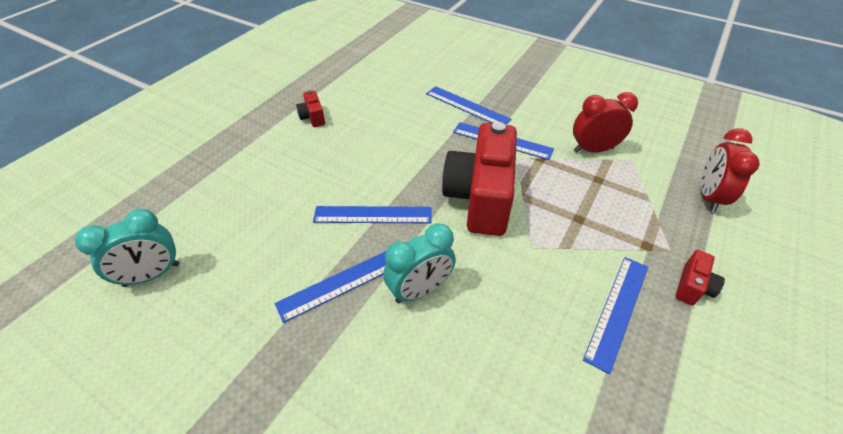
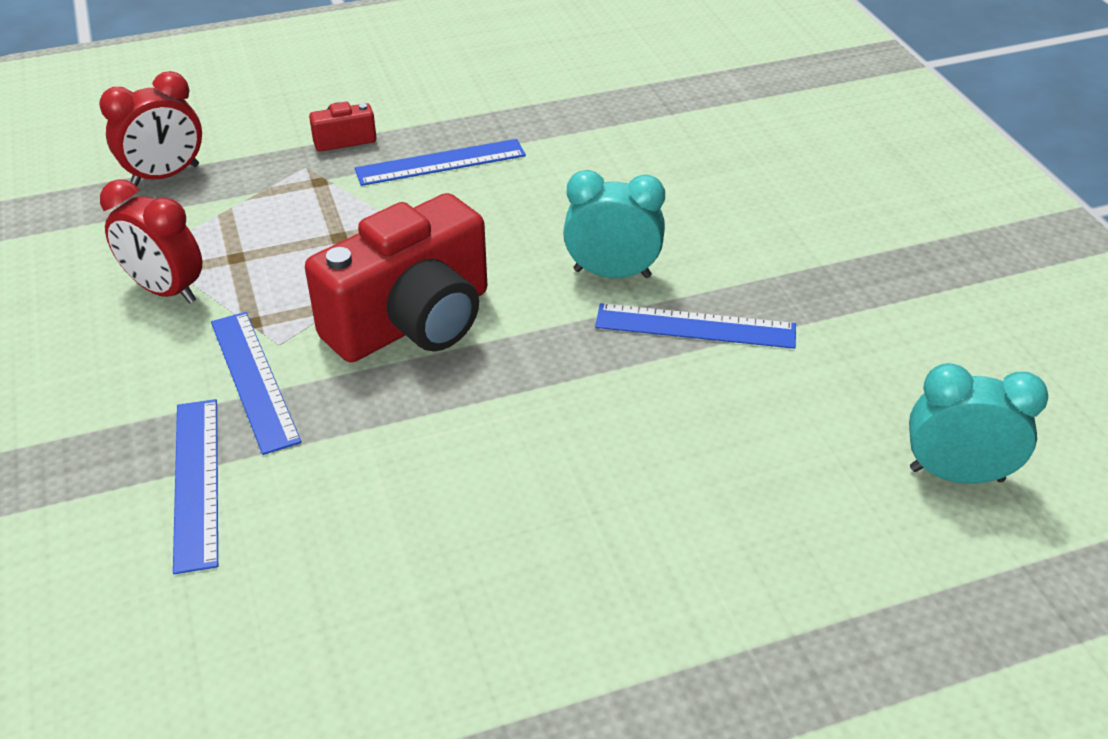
camera: 140 degrees left, 5 degrees down
red camera [296,90,325,127] -> none
blue ruler [313,206,432,223] -> none

